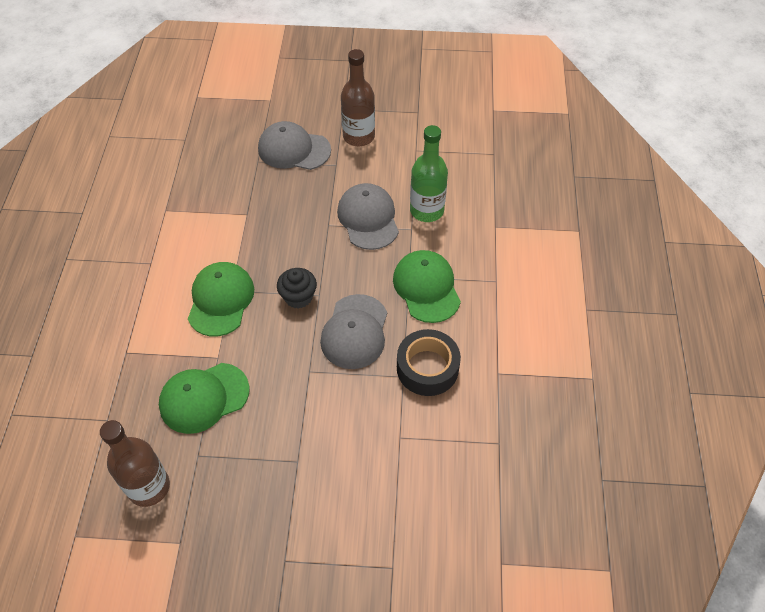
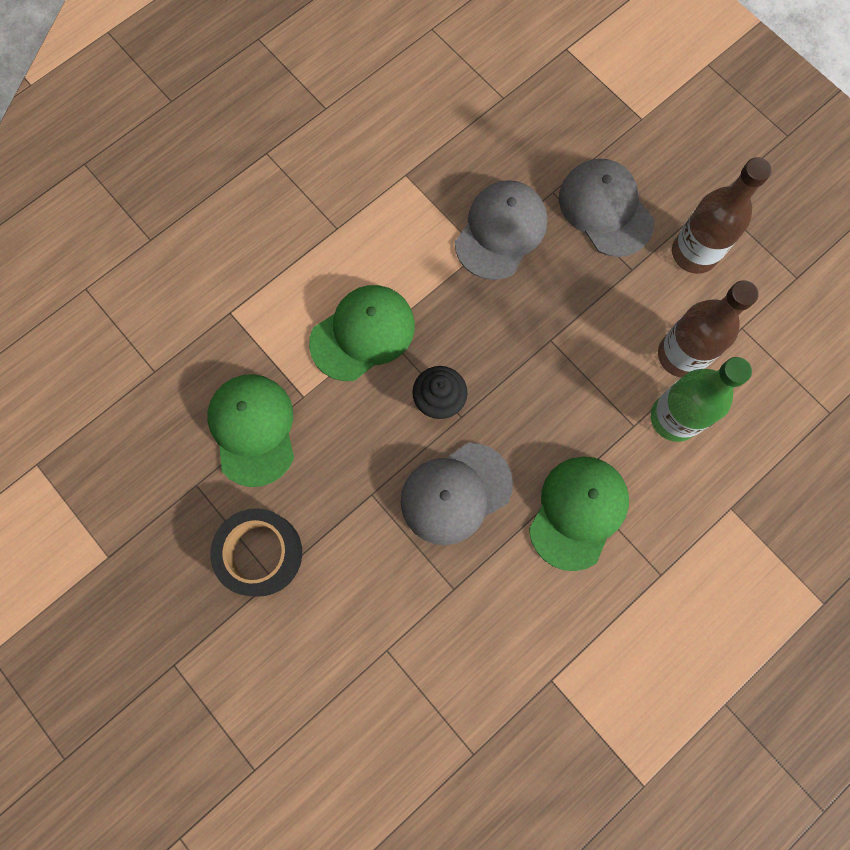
camera: 45 degrees right, 20 degrees up
brown bottle [100,420,170,507] -> brown bottle moved to [658,280,759,378]
green cap [159,363,250,434] -> green cap turned 60 degrees clockwise [207,374,294,487]
grey cap [337,183,399,250] -> grey cap moved to [455,180,547,280]
black tape [397,329,461,396] -> black tape moved to [210,508,302,597]

